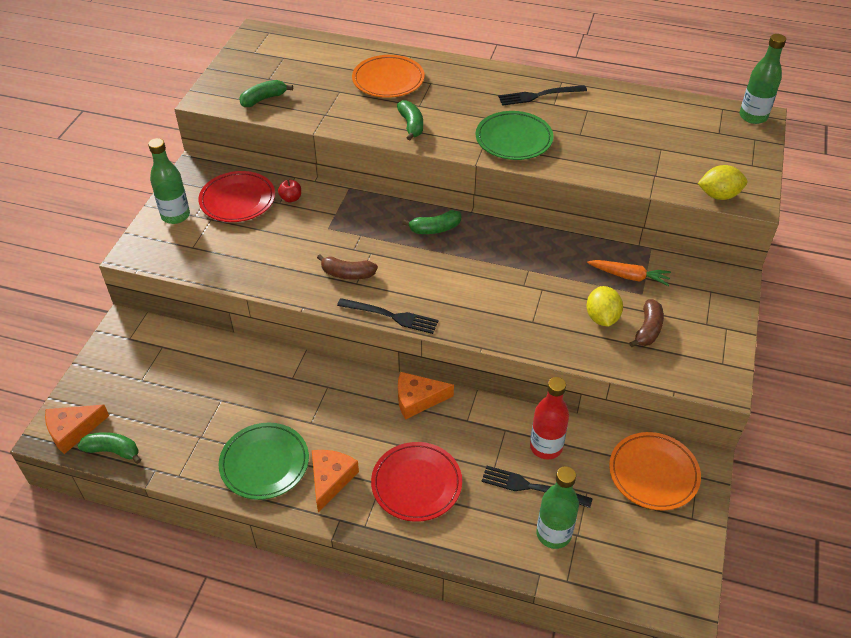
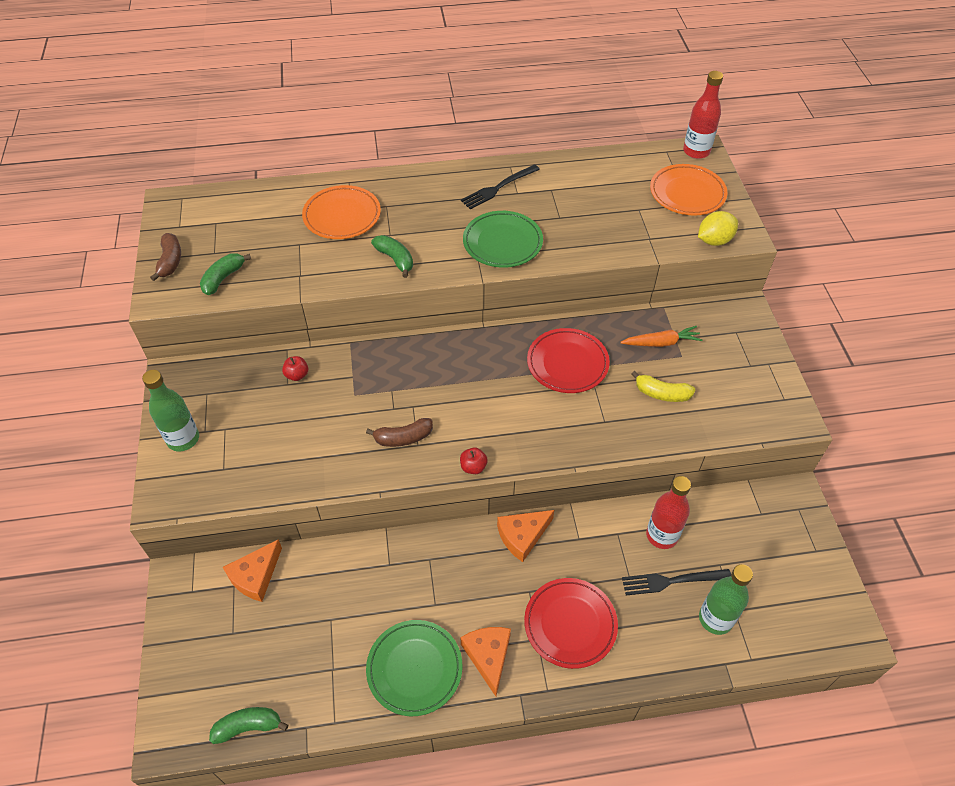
camera: 25 degrees left, 5 degrees up
orange cheese [45,405,109,454] -> orange cheese moved to [223,539,282,602]
red plate [198,171,275,222] -> red plate moved to [527,328,610,393]
black fork [337,298,439,334] -> red apple [460,447,488,474]
green banana [402,210,461,234] -> none
yellow lemon [586,286,623,327] -> yellow banana [631,371,695,402]
orange plate [609,432,701,510] -> orange plate moved to [650,164,728,215]
brown banana [629,299,664,347] -> brown banana moved to [150,233,181,281]
green bottle [739,34,786,124] -> red bottle [683,71,723,159]

